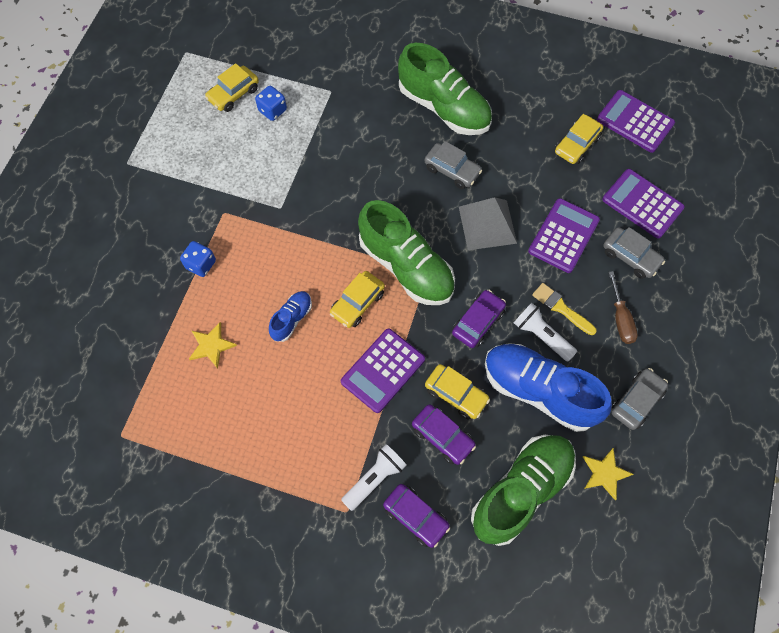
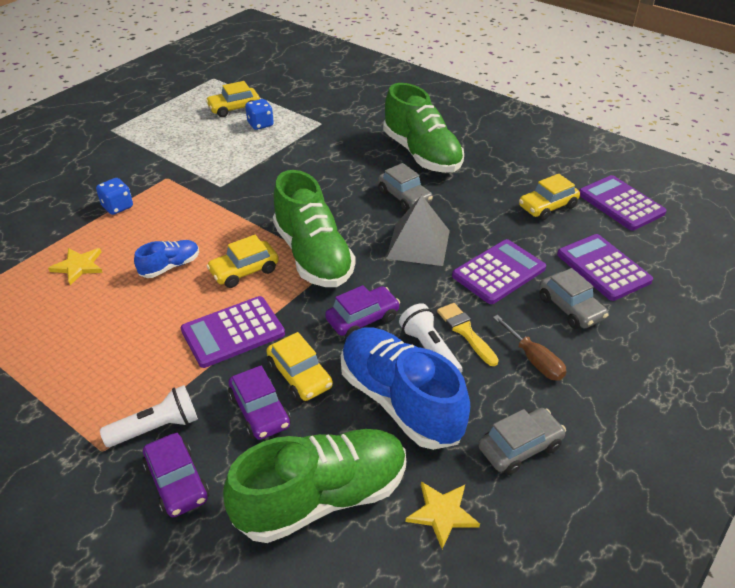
camera: 20 degrees right, 25 degrees down
brown screwdriver [608,271,638,344] -> brown screwdriver turned 45 degrees counterclockwise [493,315,567,381]

